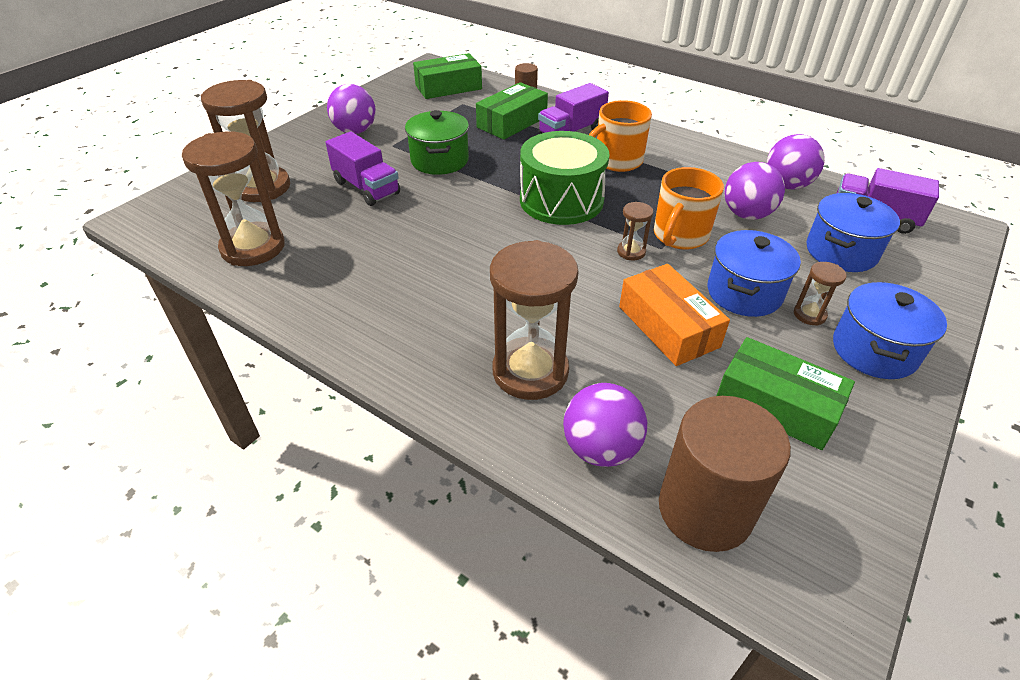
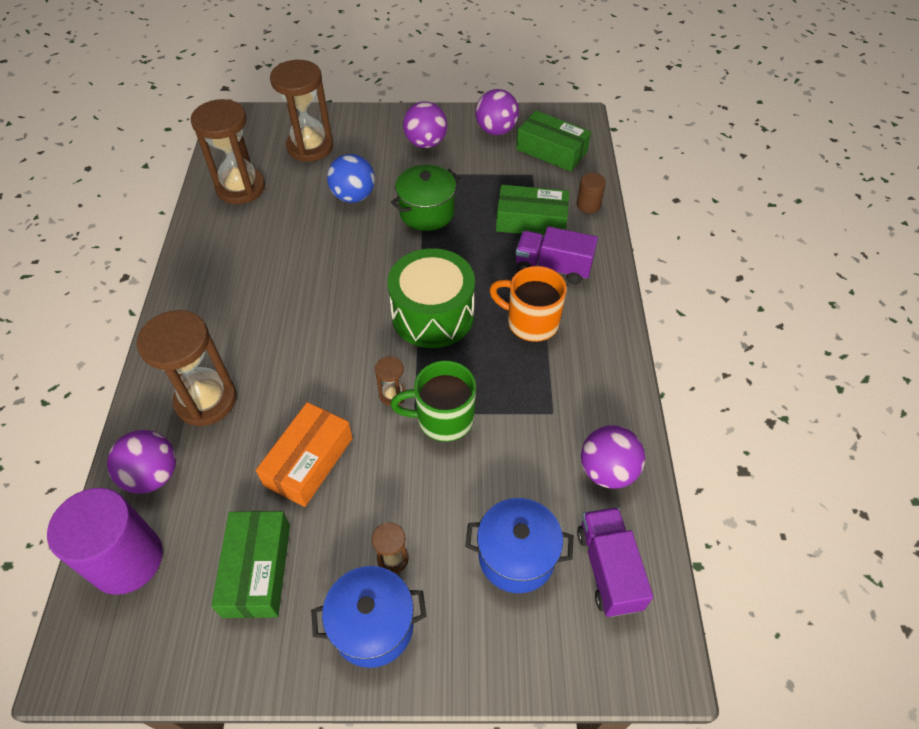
camera: 55 degrees right, 10 degrees up
purple truck [326,131,400,206] -> blue ball [327,154,375,203]
orange mug [654,167,724,250] -> green mug [390,360,476,442]
brown cylinder [659,396,791,552] -> purple cylinder [47,488,163,595]
blue pot [708,230,801,317] -> none
purple ball [725,162,785,220] -> purple ball moved to [475,89,519,135]

